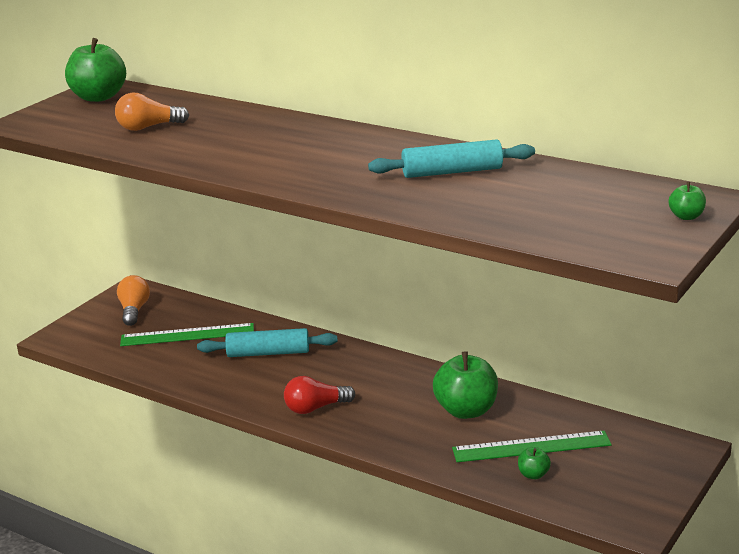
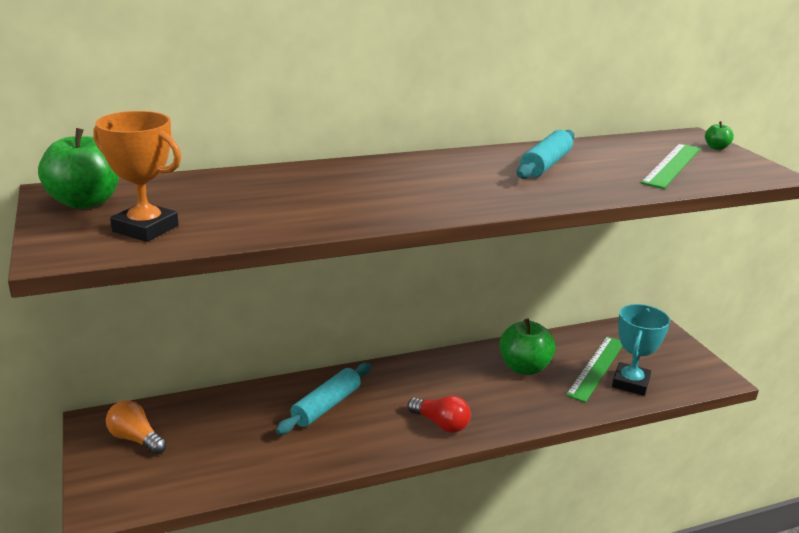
camera: 55 degrees left, 0 degrees up
orange light bulb [115,93,189,131] -> none
green ruler [120,323,254,346] -> green ruler moved to [641,144,701,189]
red light bulb [284,376,356,414] -> red light bulb turned 75 degrees counterclockwise [407,396,471,433]
green apple [518,447,551,479] -> turquoise trophy [612,304,670,396]
none -> orange trophy [93,111,181,242]

